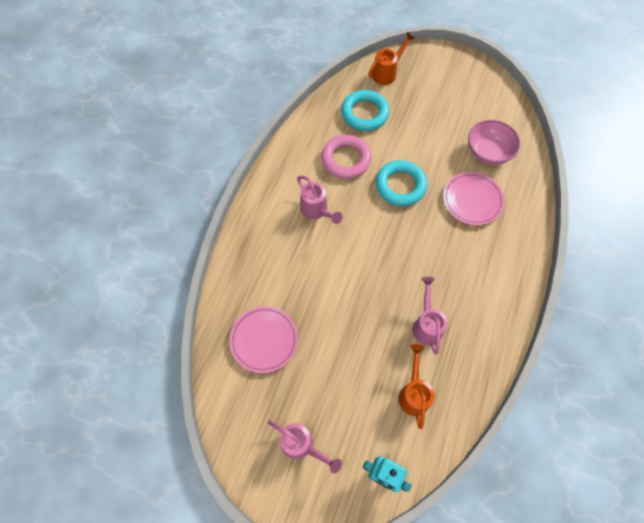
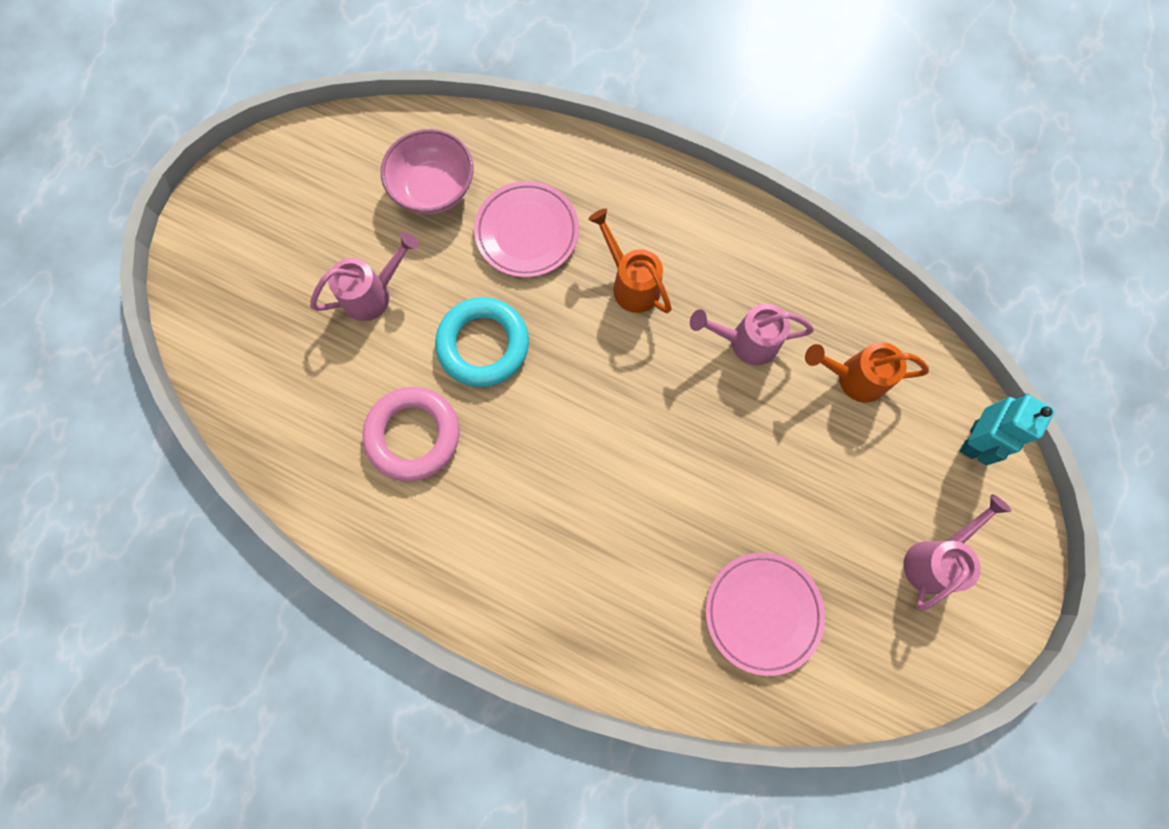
camera: 85 degrees left, 10 degrees up
pink watering can [297,176,343,224] -> pink watering can moved to [310,232,419,321]
turquoise ring [341,90,390,131] -> none
orange watering can [369,32,415,85] -> orange watering can moved to [588,208,672,313]

